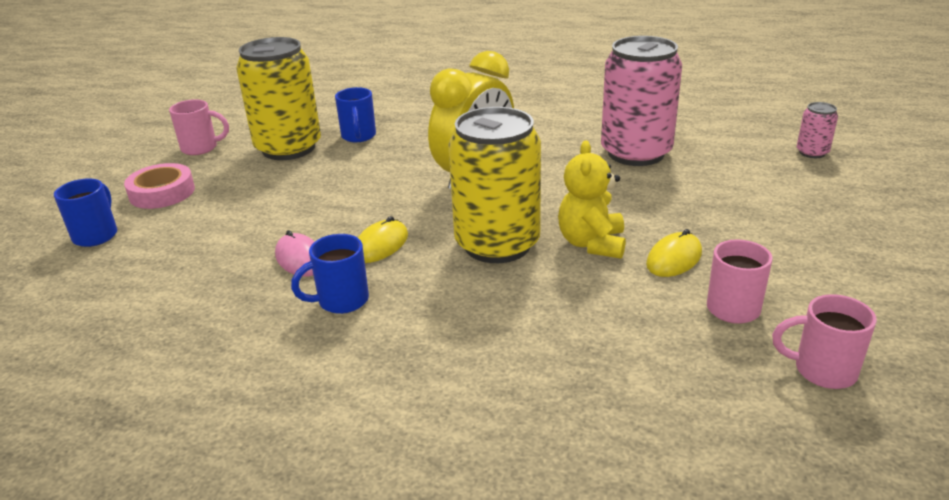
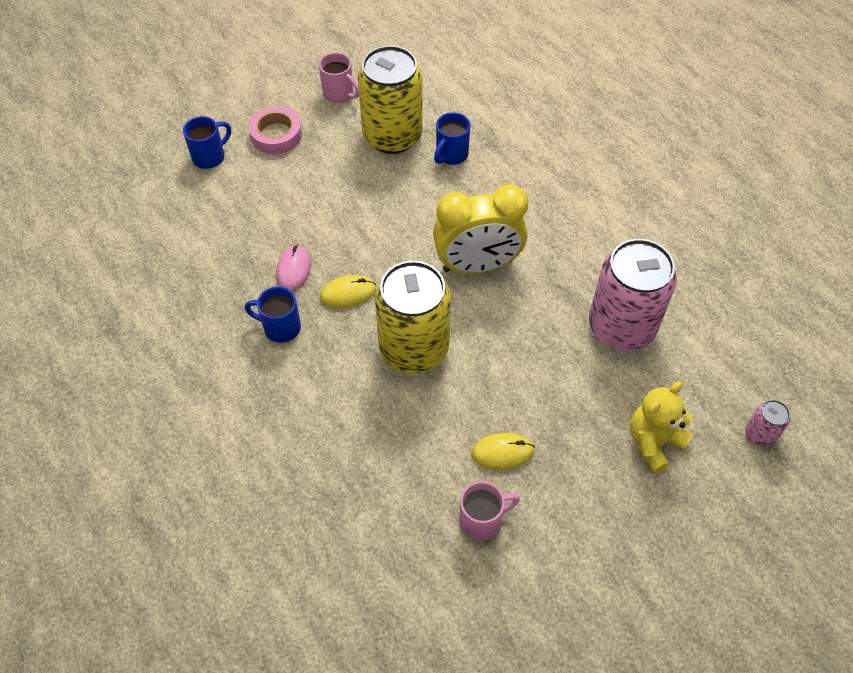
camera: 40 degrees right, 25 degrees up
yellow teddy bear [558,140,626,259] -> yellow teddy bear moved to [630,381,693,473]
pink mug [772,294,877,389] -> none

